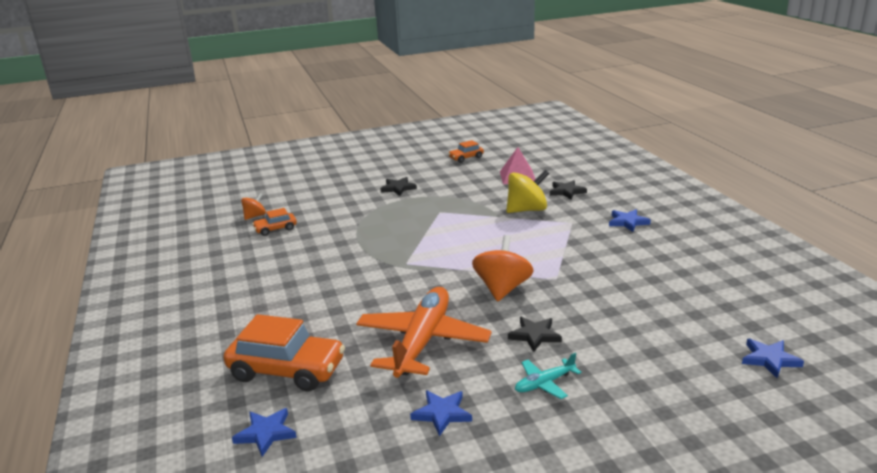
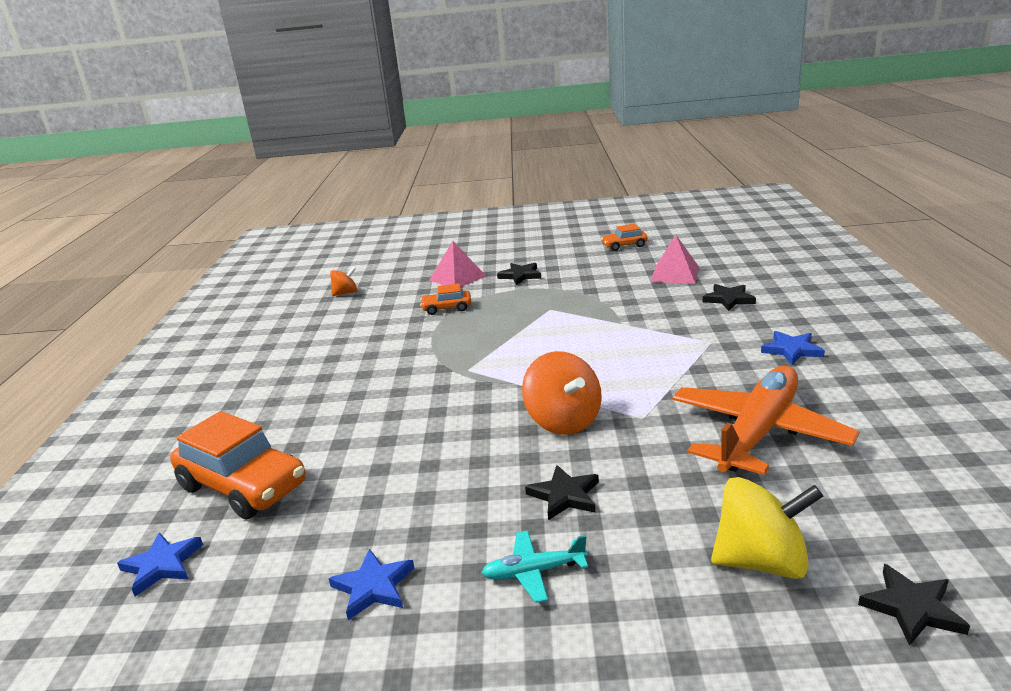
camera: 20 degrees right, 0 degrees up
orange car [252,208,297,236] -> orange car moved to [420,283,471,315]
orange plane [356,287,492,378] -> orange plane moved to [672,366,859,475]
orange spinning top [472,235,534,301] -> orange spinning top turned 120 degrees clockwise [522,351,602,435]
yellow spinning top [506,170,550,213] -> yellow spinning top moved to [711,477,824,579]
blue star [742,339,804,378] -> black star [858,564,970,646]
none -> pink pyramid [430,241,486,287]

